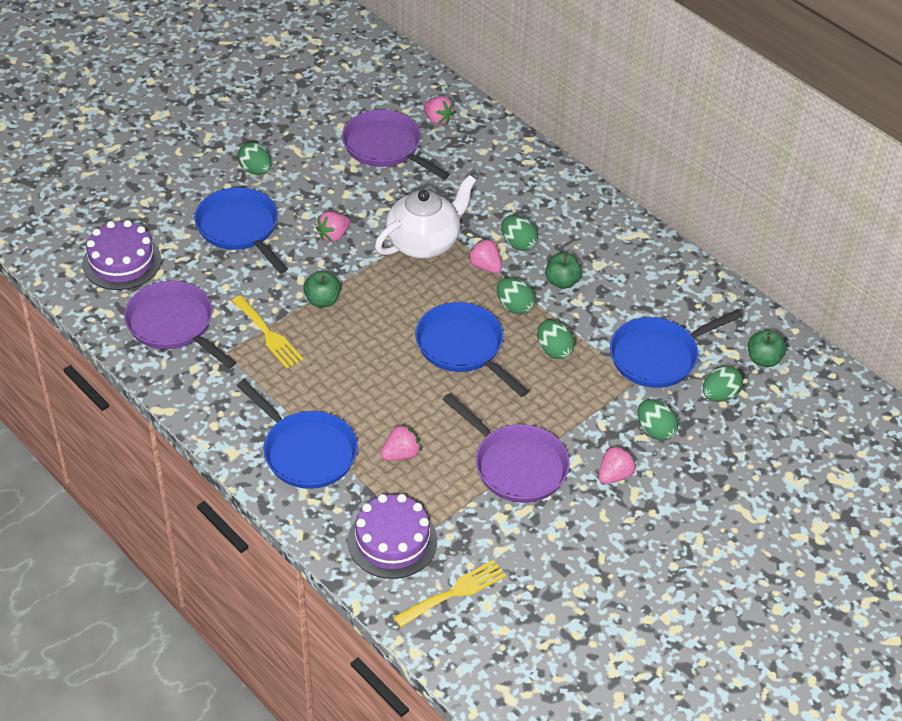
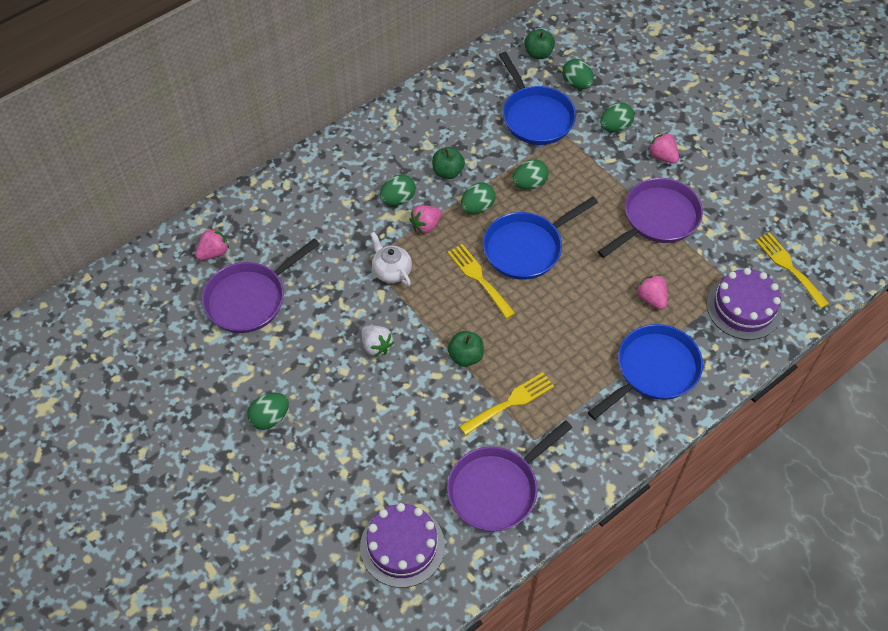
camera: 85 degrees left, 10 degrees up
blue pan [194,187,288,273] -> none
pink strawberry [316,211,351,242] -> white strawberry [361,325,394,357]
white teapot [375,175,476,259] -> white teapot [371,232,412,287], size x0.56
none -> yellow fork [448,244,515,319]

